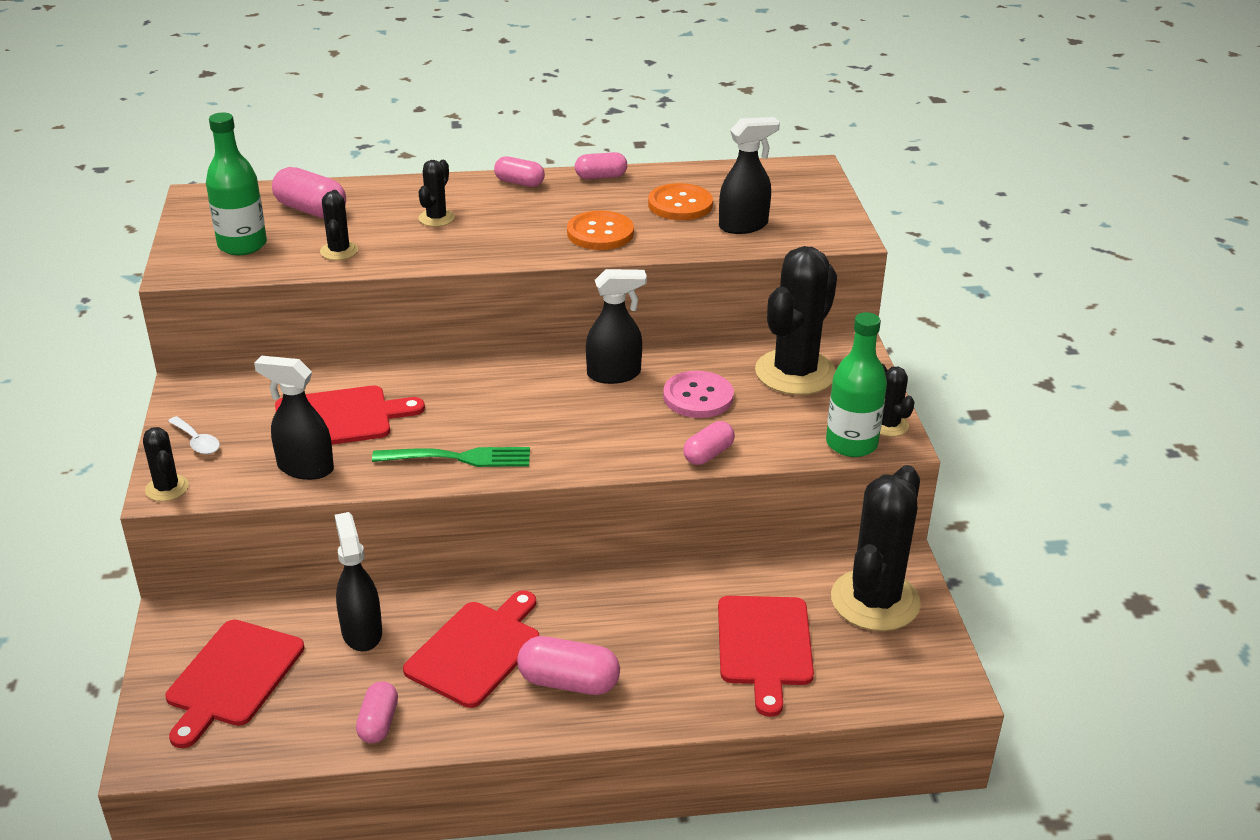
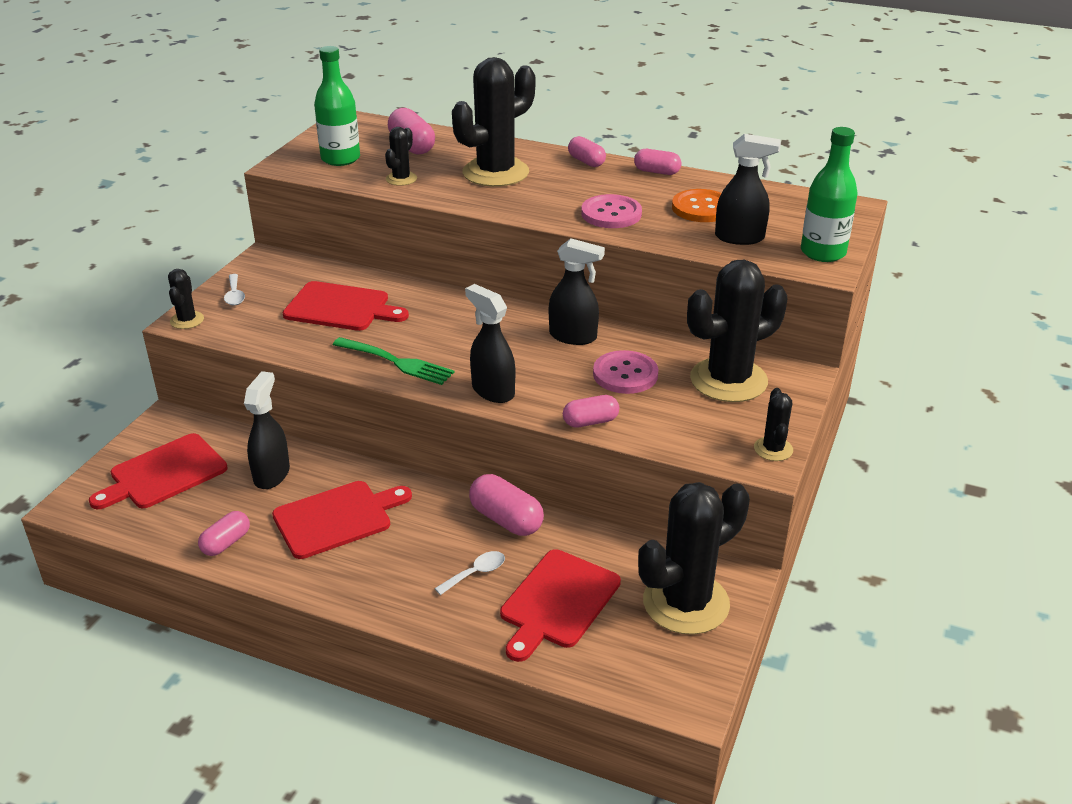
camera: 30 degrees right, 0 degrees up
black spray bottle [254,356,334,480] -> black spray bottle moved to [465,284,515,403]
black cactus [418,160,455,227] -> black cactus [452,57,535,187], size x2.15
pink capsule [517,636,620,695] -> pink capsule moved to [469,474,544,536]
orange button [567,211,634,250] -> pink button [581,194,642,228]
green bottle [826,312,887,457] -> green bottle moved to [801,127,858,262]
none -> white spoon [435,551,505,595]

